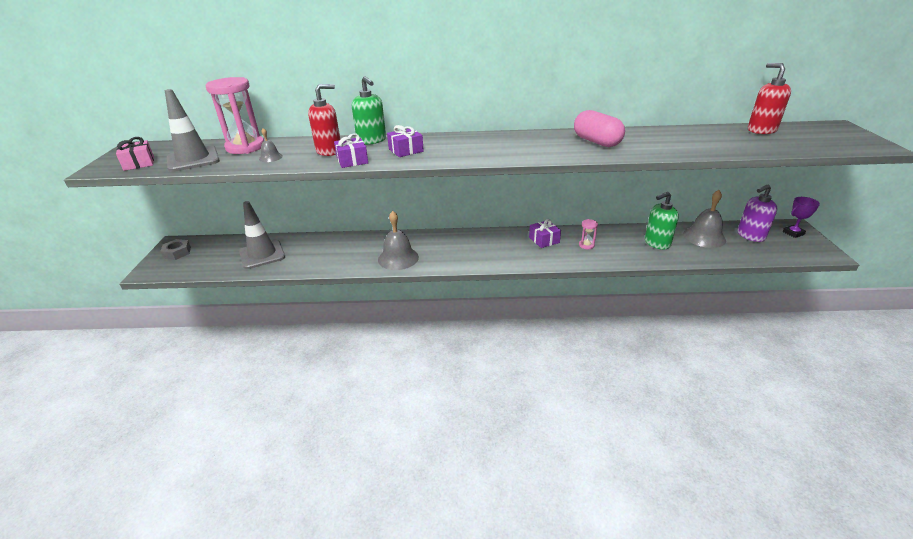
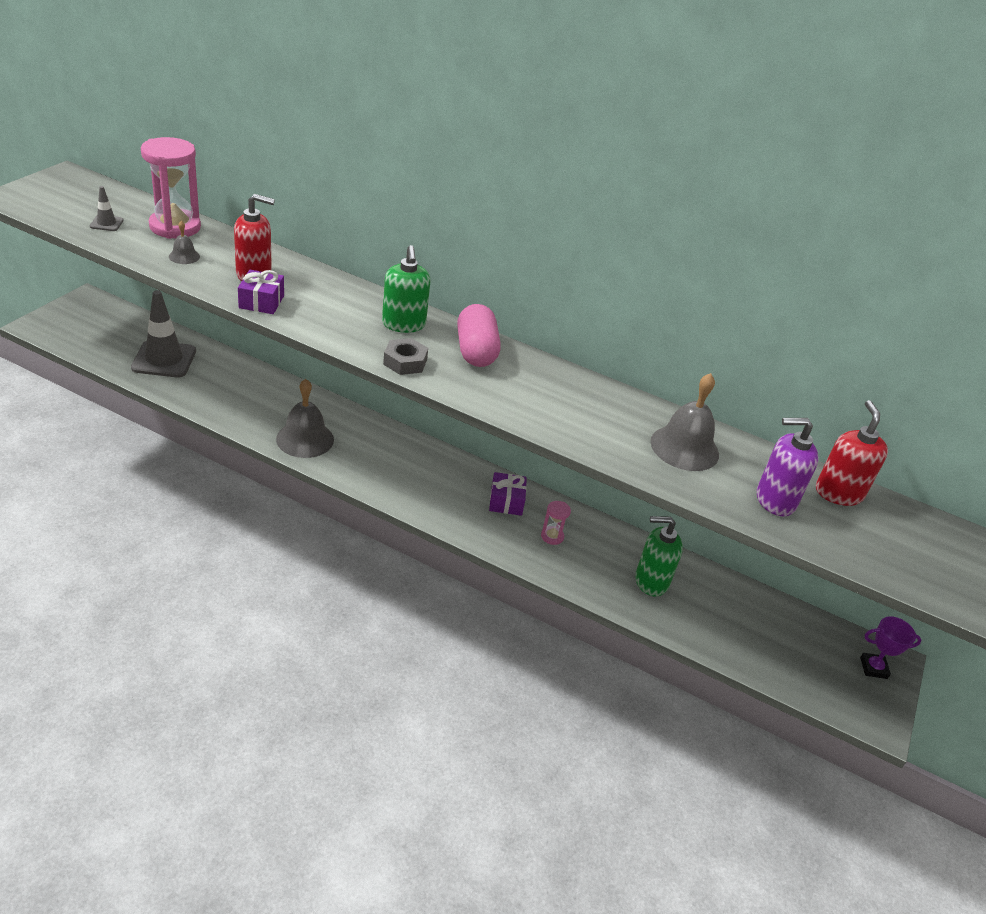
camera: 20 degrees right, 5 degrees up
pink gift [116,137,154,171] -> none
grey nut [160,239,191,260] -> grey nut moved to [383,338,428,375]
grey traffic cone [165,89,220,172] -> grey traffic cone [90,186,124,231], size x0.46
green soap dispenser [352,76,386,145] -> green soap dispenser moved to [382,245,430,333]
purple gift [387,125,424,157] -> none
pink capsule [574,110,625,147] -> pink capsule moved to [457,304,501,367]
grey bell [683,190,726,248] -> grey bell moved to [651,373,719,471]
purple soap dispenser [737,184,777,242] -> purple soap dispenser moved to [757,418,819,516]

